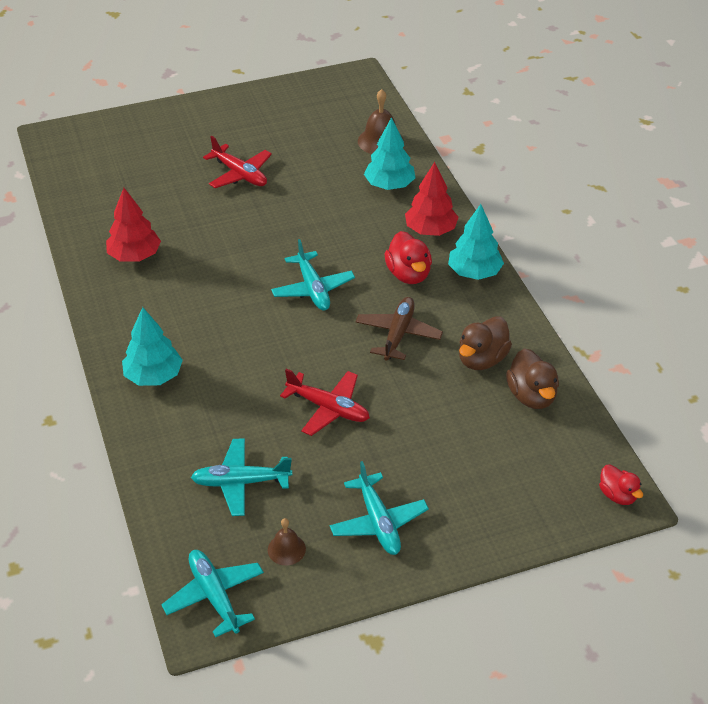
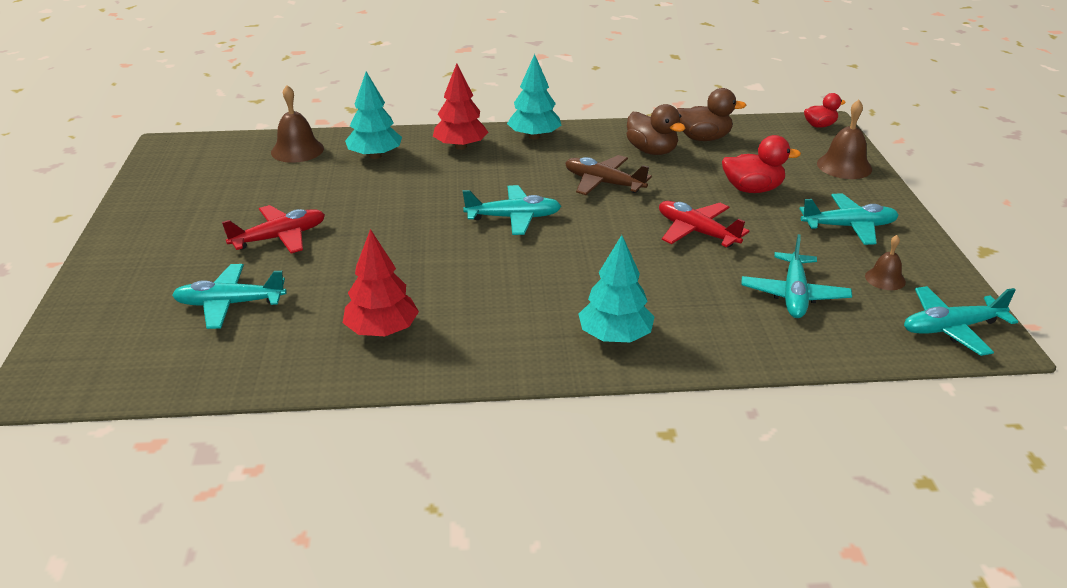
camera: 75 degrees left, 10 degrees down
red plane [280,369,370,436] -> red plane turned 90 degrees counterclockwise [659,201,749,247]
red duck [385,231,432,284] -> red duck moved to [722,135,801,193]
none -> turquoise plane [172,264,287,329]
none -> brown bell [817,100,872,179]

